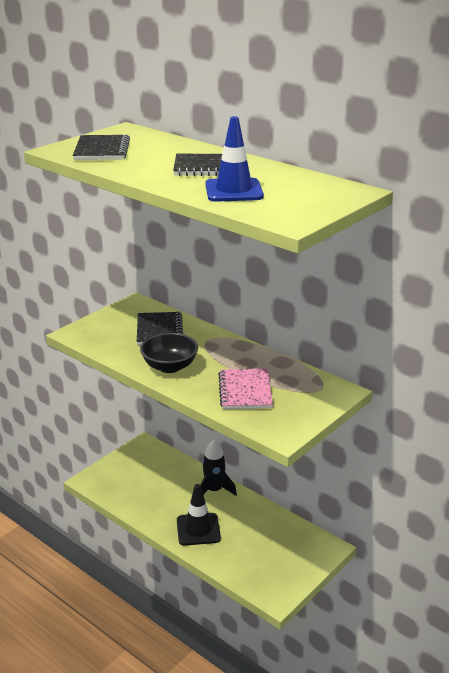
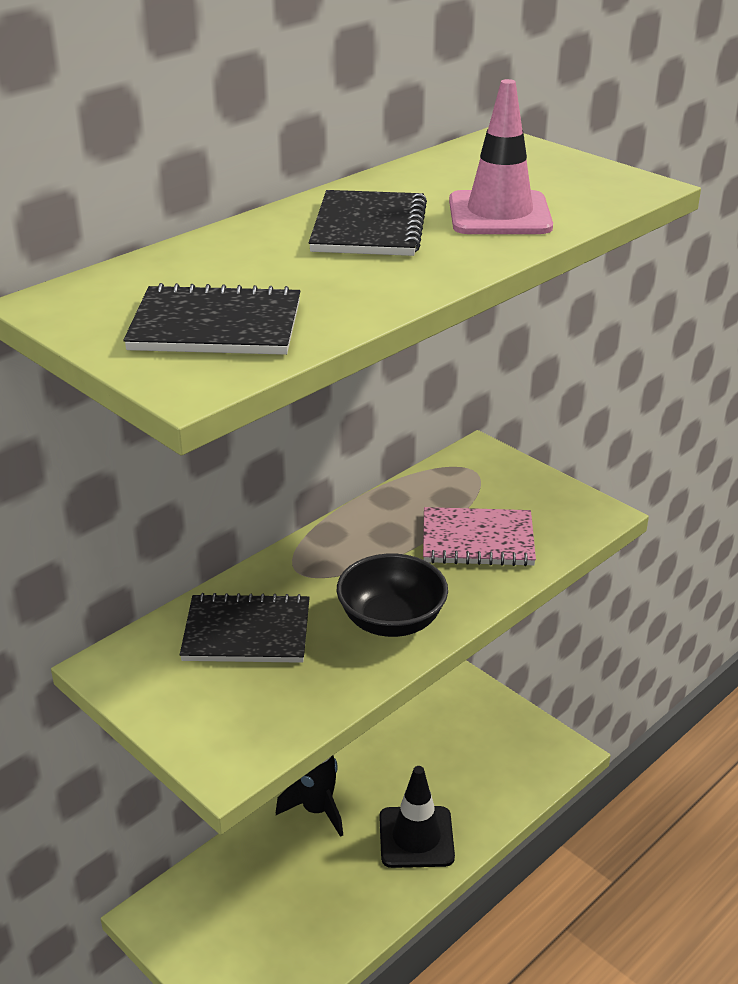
camera: 85 degrees left, 5 degrees up
blue traffic cone [205,116,264,202] -> pink traffic cone [449,79,553,234]

